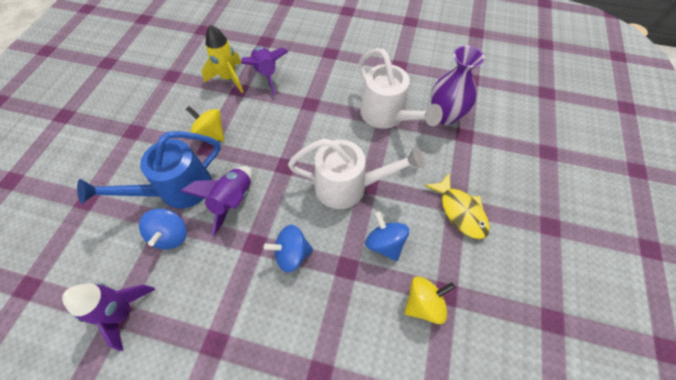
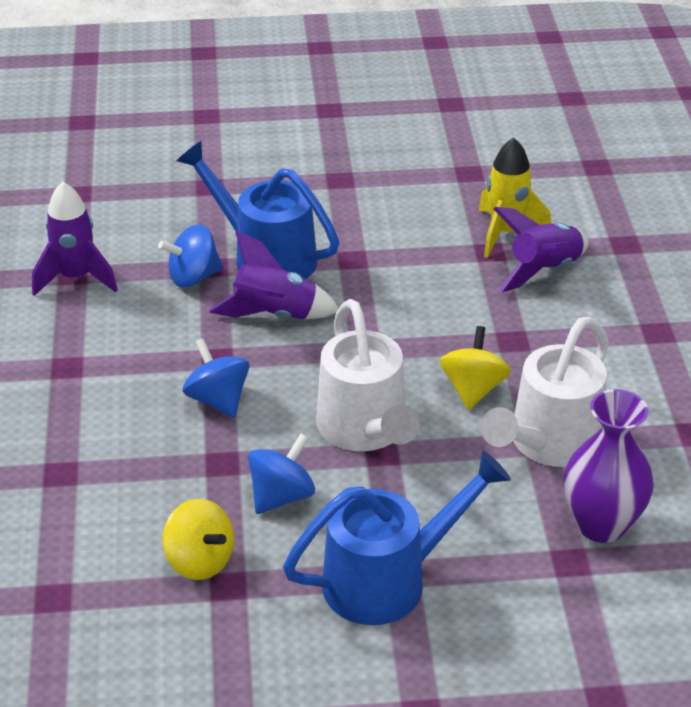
camera: 70 degrees right, 20 degrees down
yellow spinning top [186,106,224,141] -> yellow spinning top moved to [440,326,511,410]
yellow fish [425,173,490,239] -> blue watering can [283,451,511,625]

